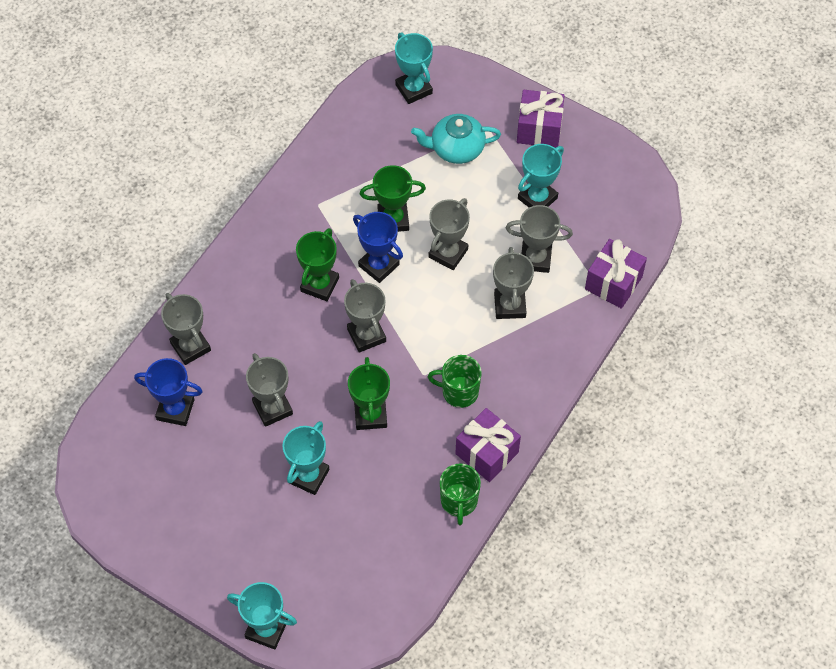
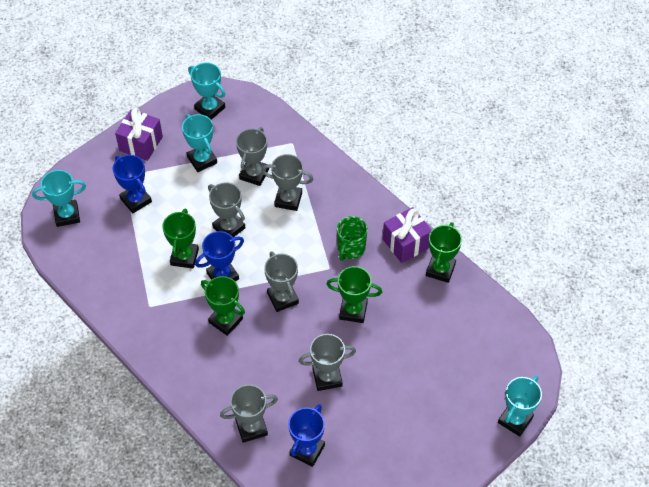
camera: 75 degrees left, 5 degrees down
turquoise trophy [283,421,329,495] -> turquoise trophy moved to [188,63,225,120]
grey trophy [344,279,386,353] -> grey trophy turned 75 degrees clockwise [264,251,299,312]
turquoise teapot [411,114,501,164] -> blue trophy [113,155,152,213]
green mug [440,463,481,525] -> green trophy [426,222,462,283]
purple gift [585,239,647,309] -> none

